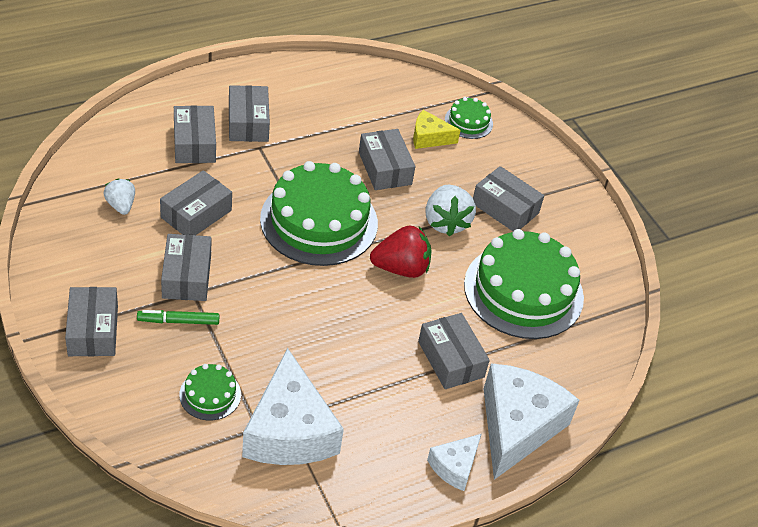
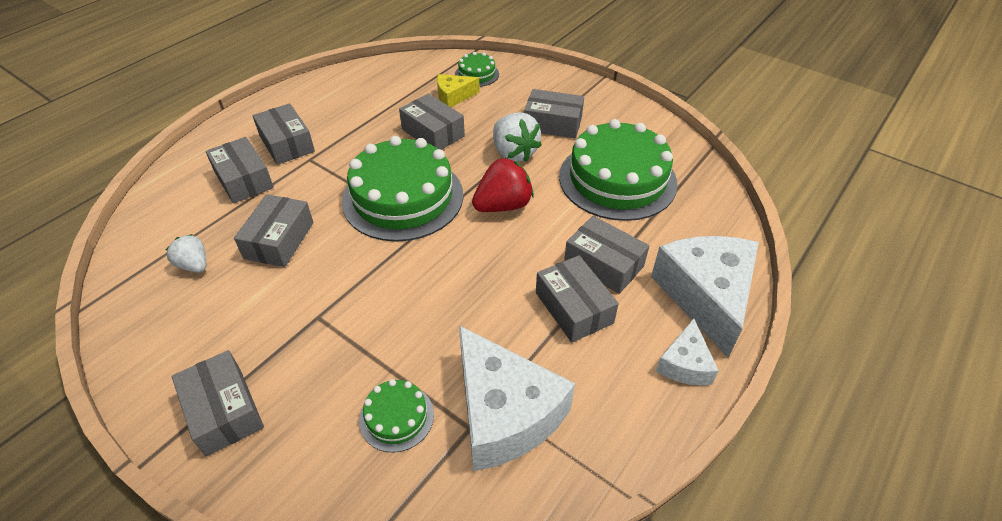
camera: 20 degrees left, 0 degrees up
green marker [137,310,219,325] -> none
grey box [161,234,211,301] -> grey box moved to [536,255,619,342]

